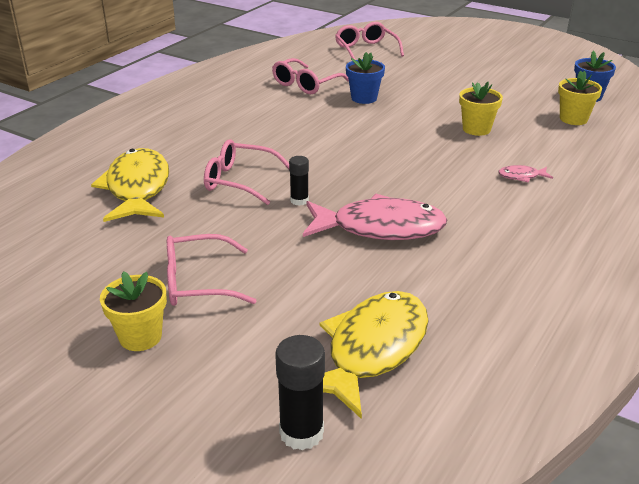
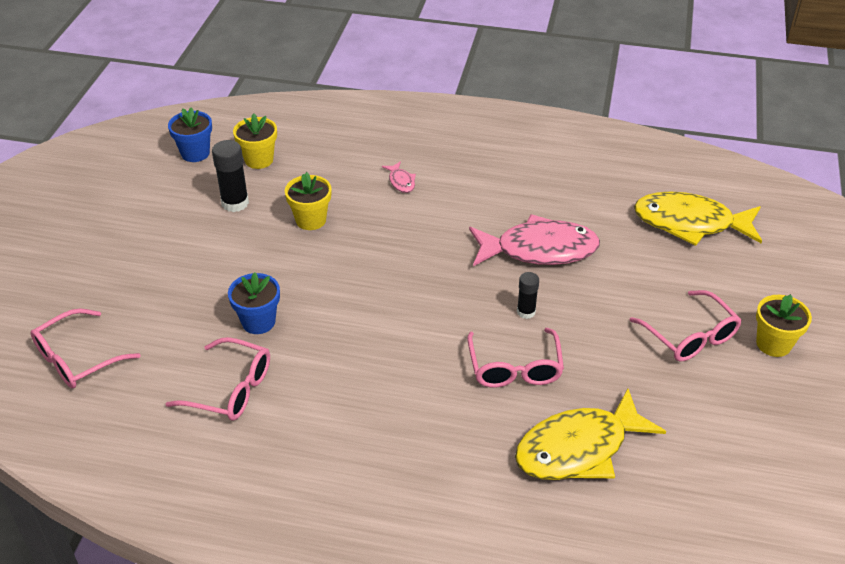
camera: 110 degrees left, 10 degrees up
black glue stick [275,335,325,450] -> black glue stick moved to [212,140,249,212]
pink fish [303,194,447,240] -> pink fish turned 105 degrees clockwise [469,214,600,266]

